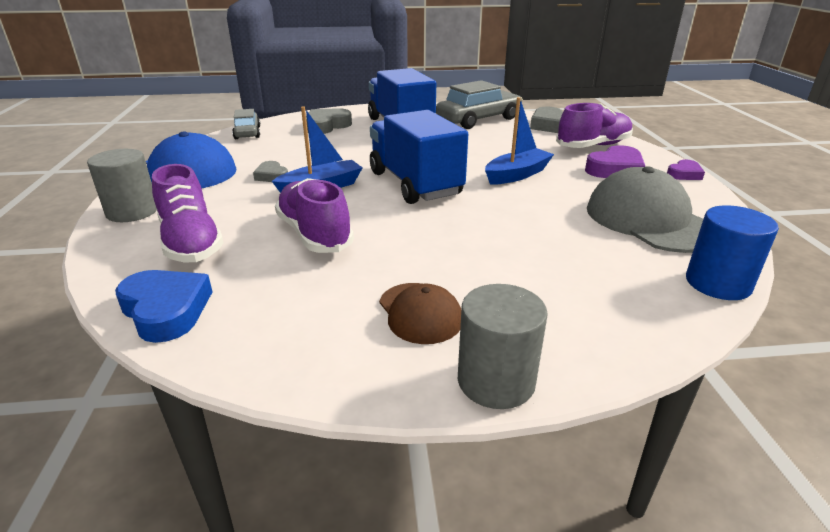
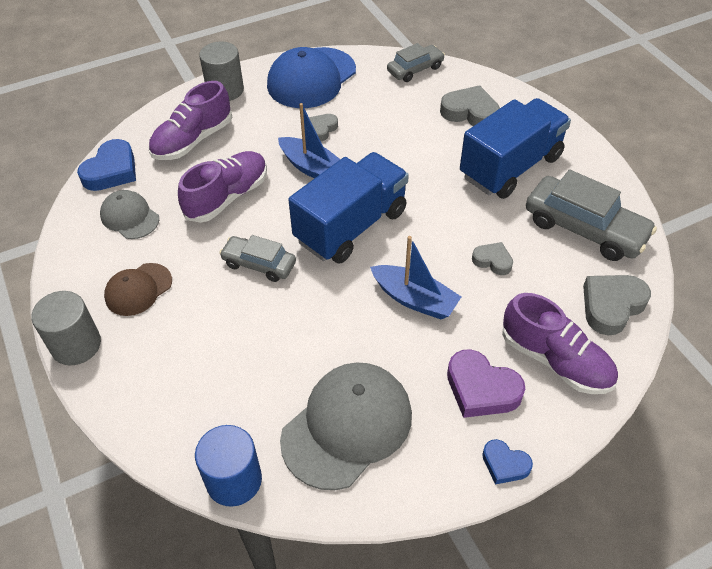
camera: 70 degrees right, 20 degrees up
purple heart [667,160,705,180] -> blue heart [482,439,533,484]
none -> grey cap [100,190,159,239]
none -> grey car [219,235,296,282]
none -> grey heart [472,242,513,275]

